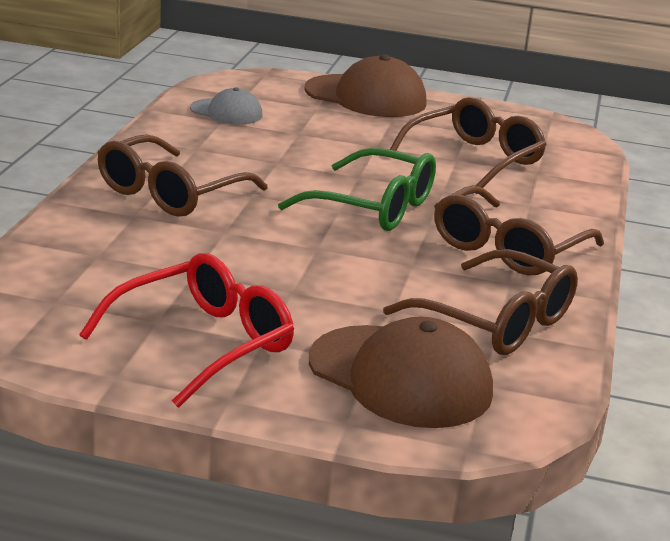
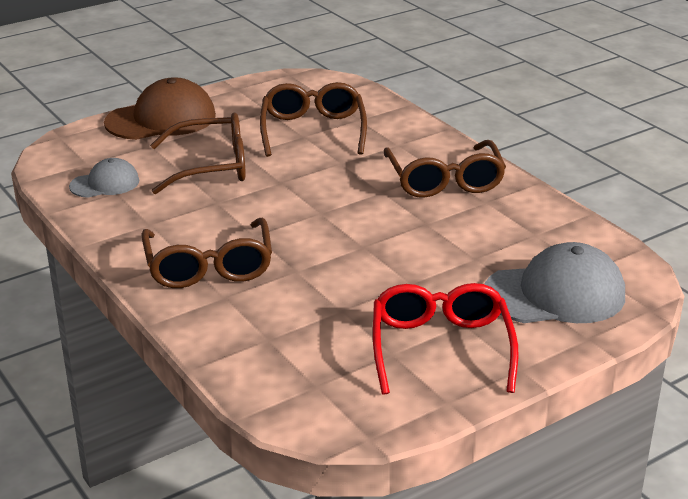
camera: 45 degrees left, 5 degrees up
green glasses [278,148,436,231] -> none
brown cap [309,317,493,428] -> grey cap [485,242,625,323]
brown glasses [383,249,578,355] -> brown glasses moved to [150,113,246,194]

